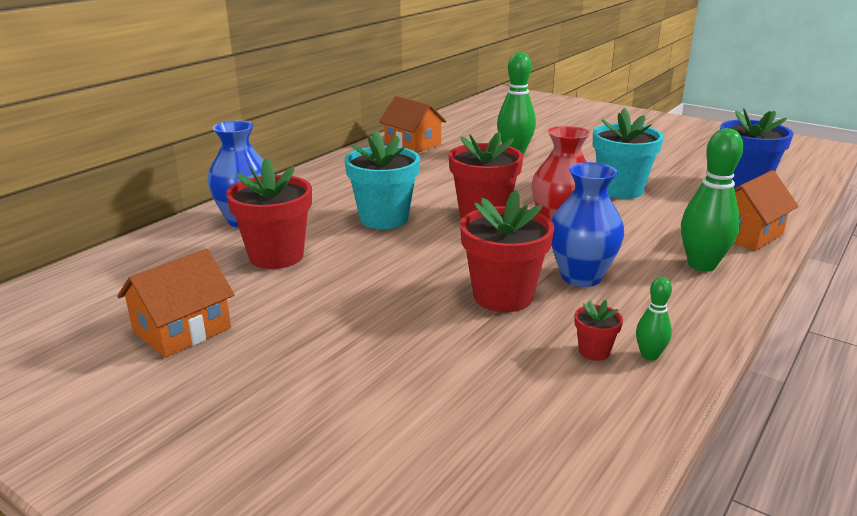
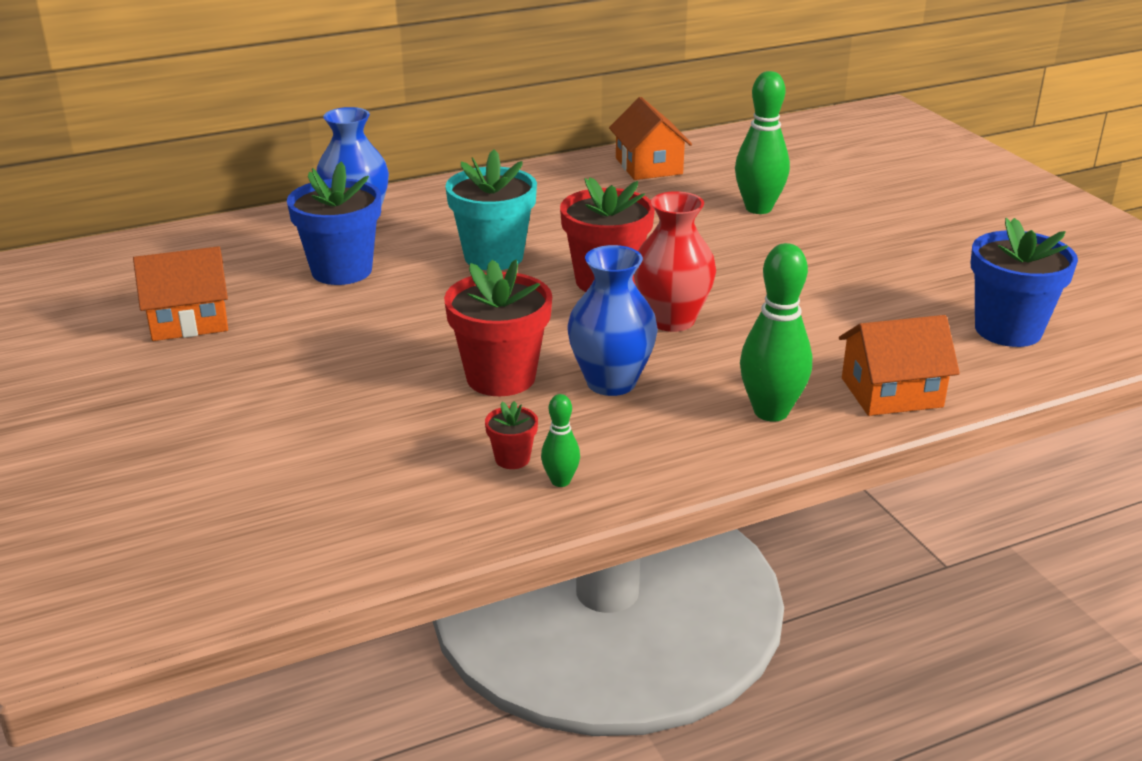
camera: 30 degrees right, 5 degrees up
red flower pot [226,158,312,269] -> blue flower pot [287,162,381,285]
turquoise flower pot [593,108,664,199] -> none

